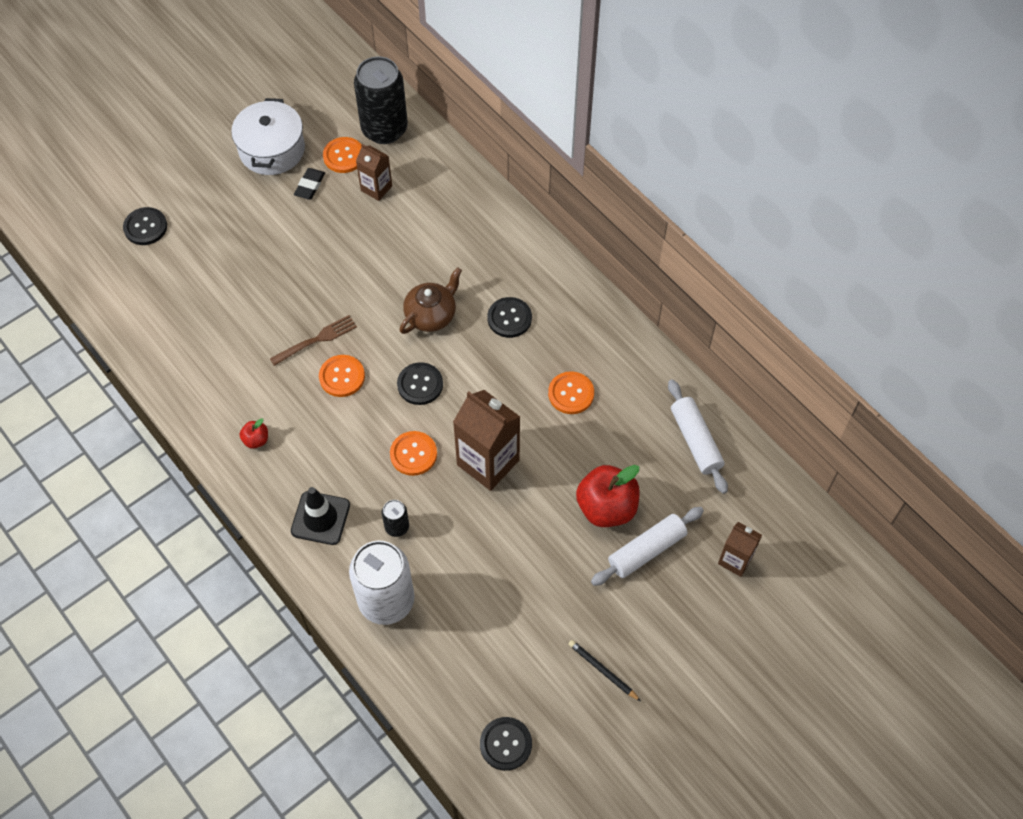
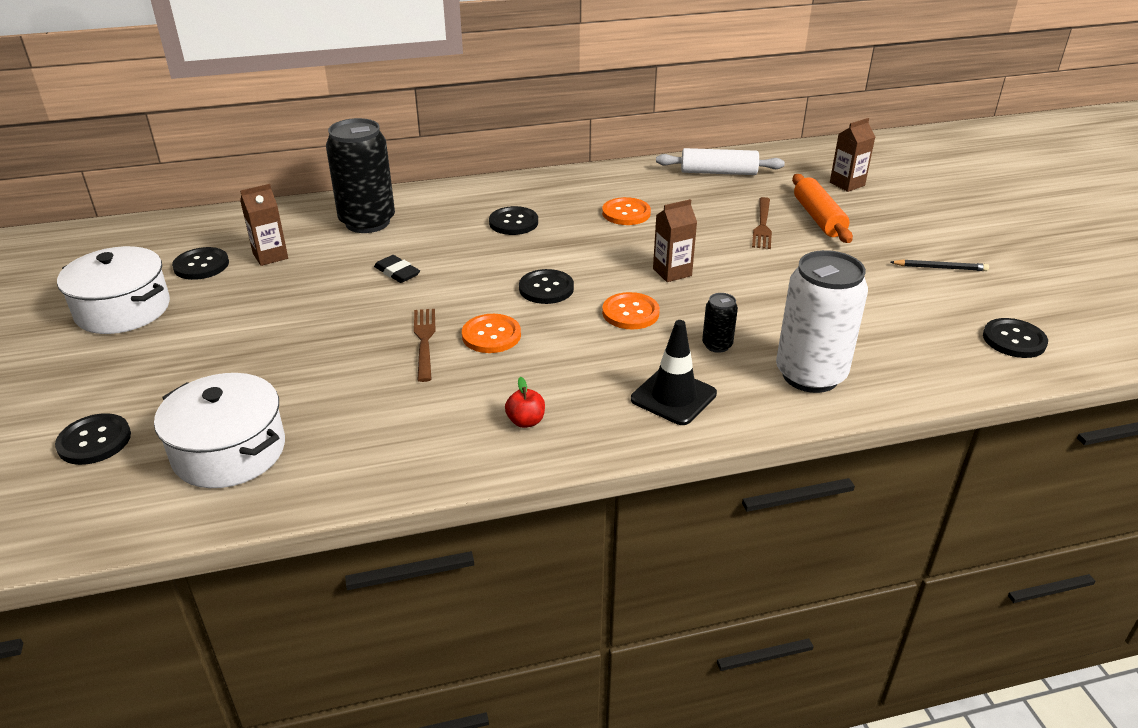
camera: 65 degrees left, 25 degrees down
black eraser [294,168,325,199] -> black eraser moved to [374,255,420,283]
orange button [323,137,361,173] -> black button [172,247,229,280]
black can [354,56,408,144] -> black can moved to [326,118,395,233]
brown teapot [400,267,462,334] -> none
brown carton [453,390,520,491] -> brown carton [653,199,697,282], size x0.57
black pencil [568,640,641,701] -> black pencil turned 150 degrees counterclockwise [890,259,989,271]
red apple [576,465,640,527] -> brown fork [752,197,772,249]
white rolling pin [591,507,704,586] -> orange rolling pin [792,174,853,243]
none -> white pot [154,373,285,488]

